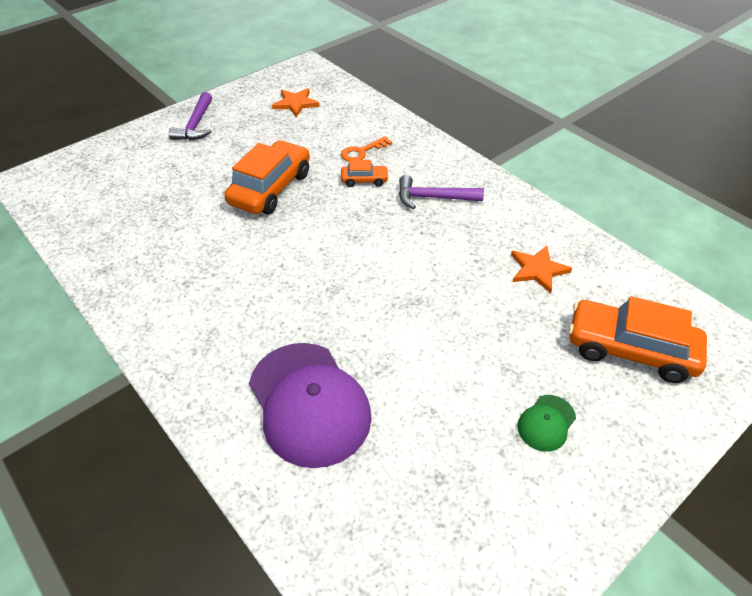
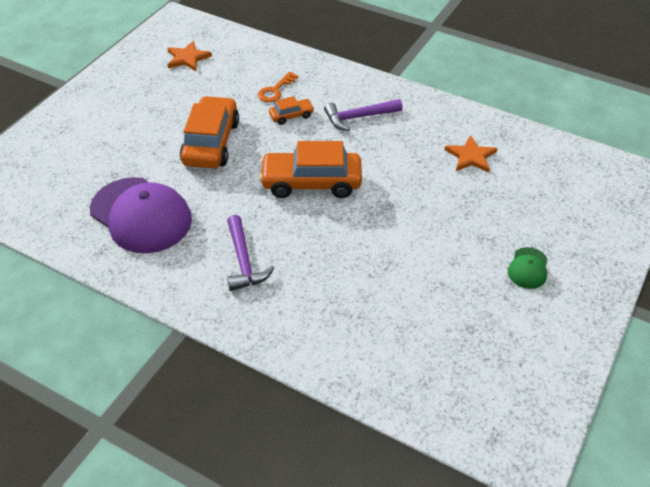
camera: 20 degrees left, 0 degrees up
purple hammer [169,92,212,141] -> purple hammer moved to [227,215,274,291]
purple cap [249,343,372,468] -> purple cap moved to [90,177,192,253]
orange car [569,296,707,383] -> orange car moved to [259,141,362,198]

